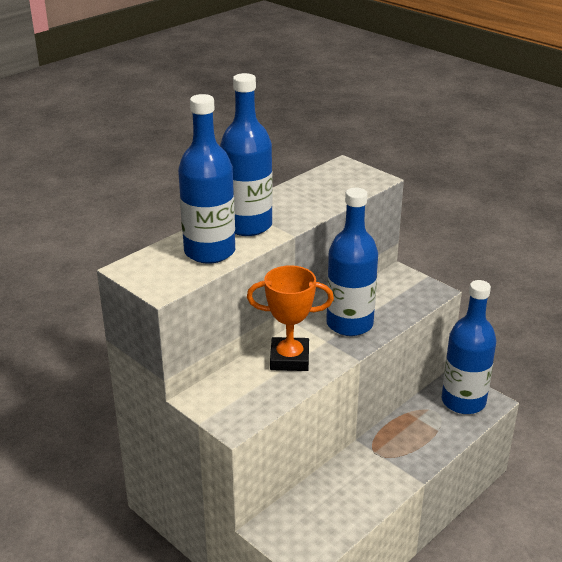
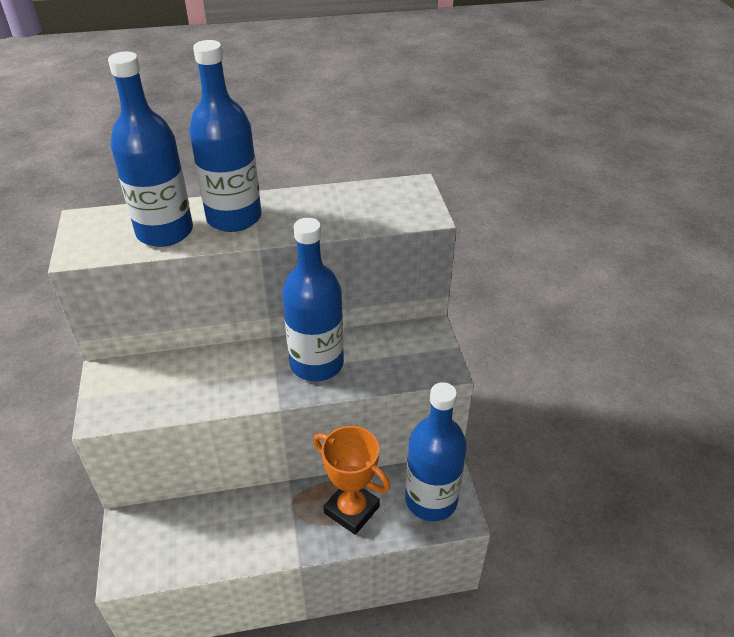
camera: 35 degrees right, 10 degrees up
orange trophy [247,265,334,371] -> orange trophy moved to [313,426,390,535]

